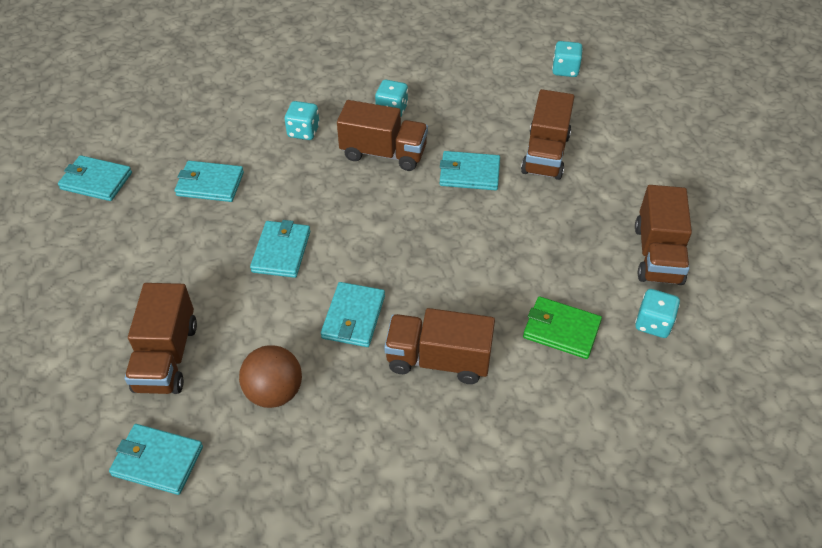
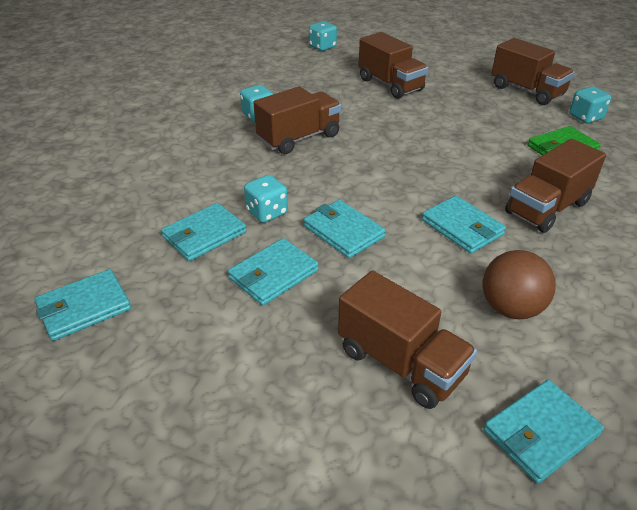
camera: 50 degrees left, 10 degrees down
turquoise dice [284,101,320,140] -> turquoise dice moved to [244,175,288,223]
turquoise wallet [439,151,500,190] -> turquoise wallet moved to [228,238,318,305]

